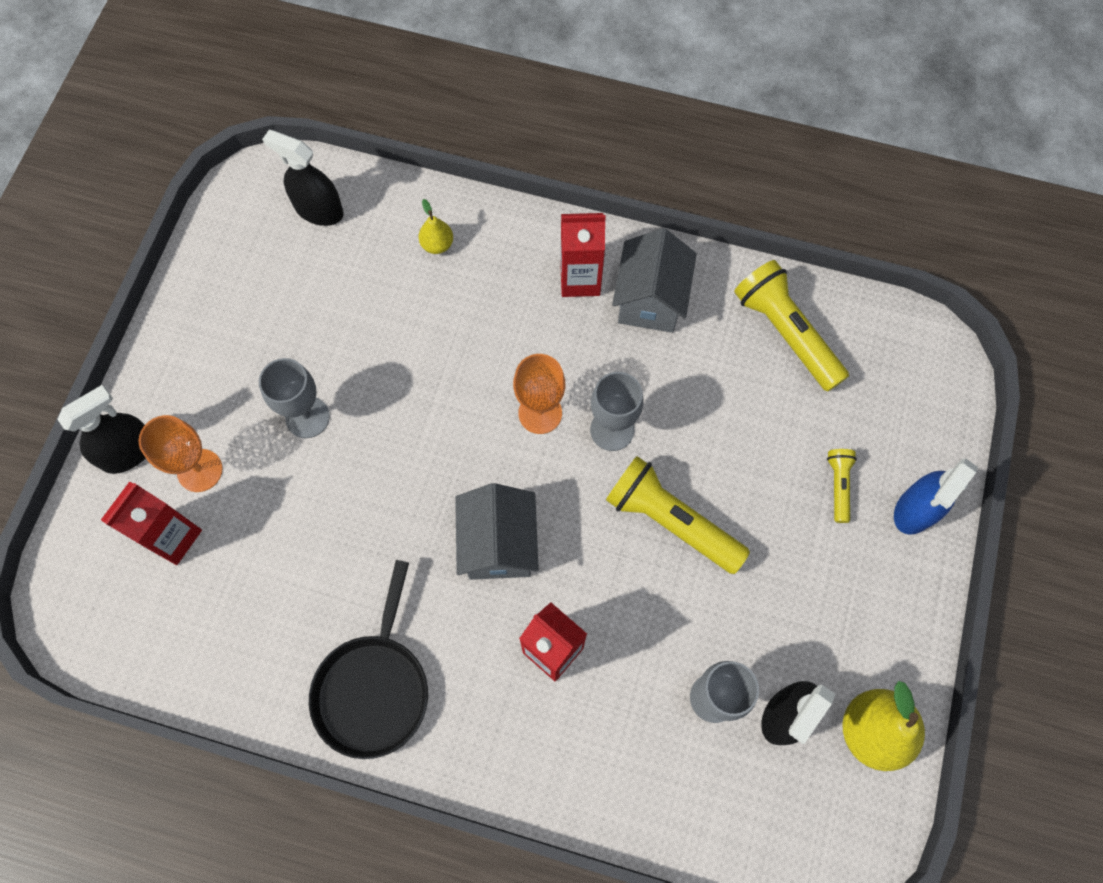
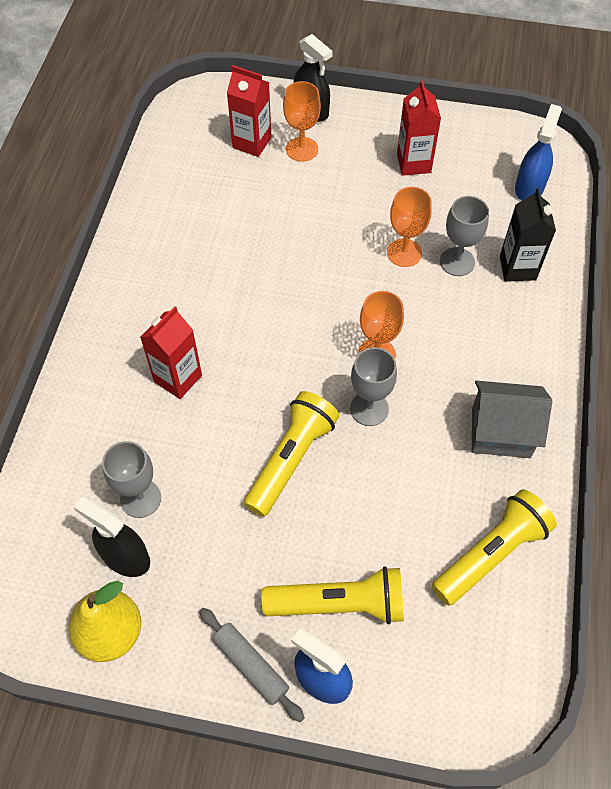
camera: 85 degrees right, 10 degrees down
grey goblet [259,358,330,438] -> grey goblet moved to [440,196,489,276]
black spray bottle [262,130,344,226] -> blue spray bottle [515,104,562,201]
black pan [309,560,428,759] -> none
yellow pear [419,199,453,254] -> black carton [500,188,556,282]
grey house [455,483,539,580] -> none
red carton [560,213,606,297] -> red carton moved to [397,80,441,176]
yellow flashlight [827,449,857,523] -> yellow flashlight [262,566,404,624], size x2.00
none -> grey rolling pin [199,608,305,722]
none -> orange goblet [387,187,432,267]

